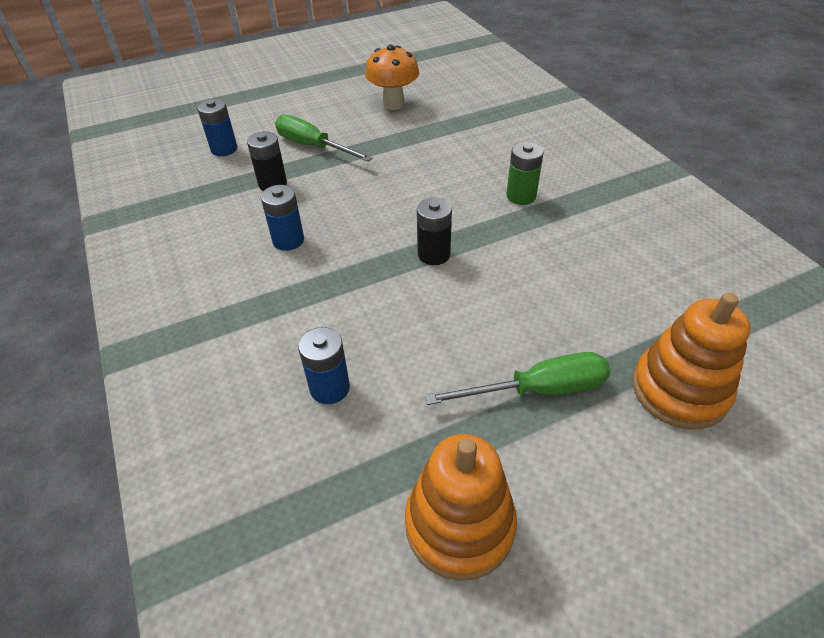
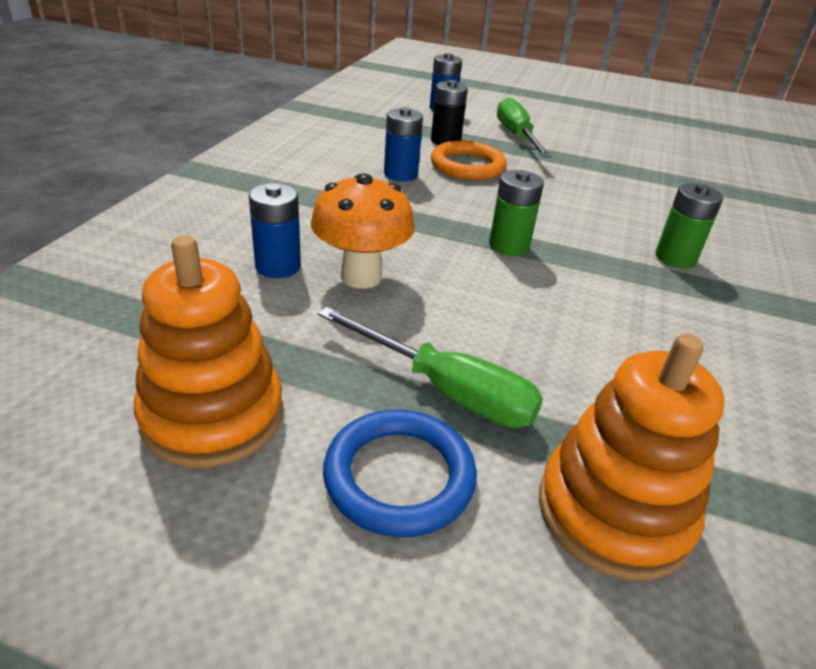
camera: 40 degrees right, 10 degrees down
orange mushroom [365,45,419,110] -> orange mushroom moved to [311,173,415,289]
black battery [417,198,452,265] -> green battery [489,170,544,256]
none -> blue ring [323,410,477,537]
none -> orange ring [431,141,507,180]

